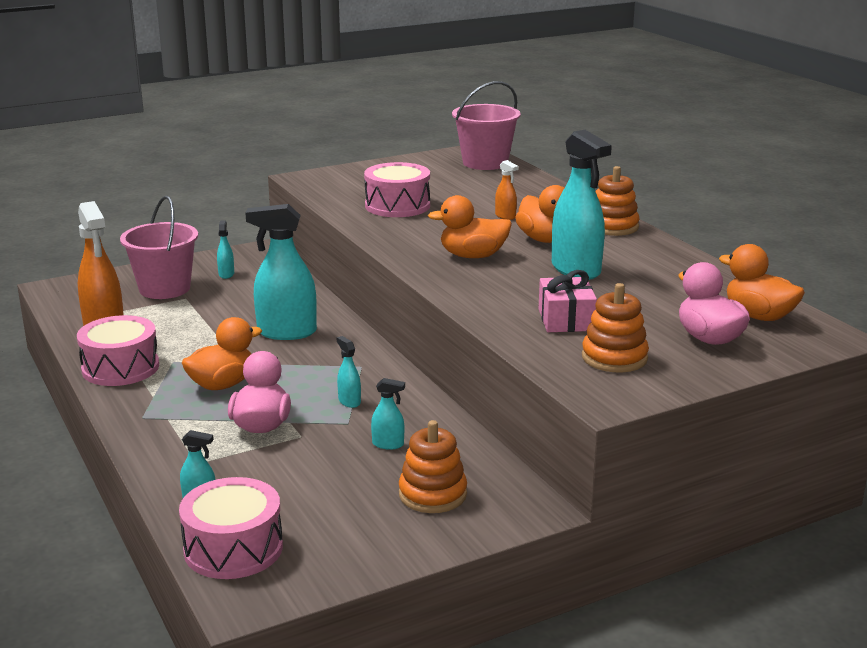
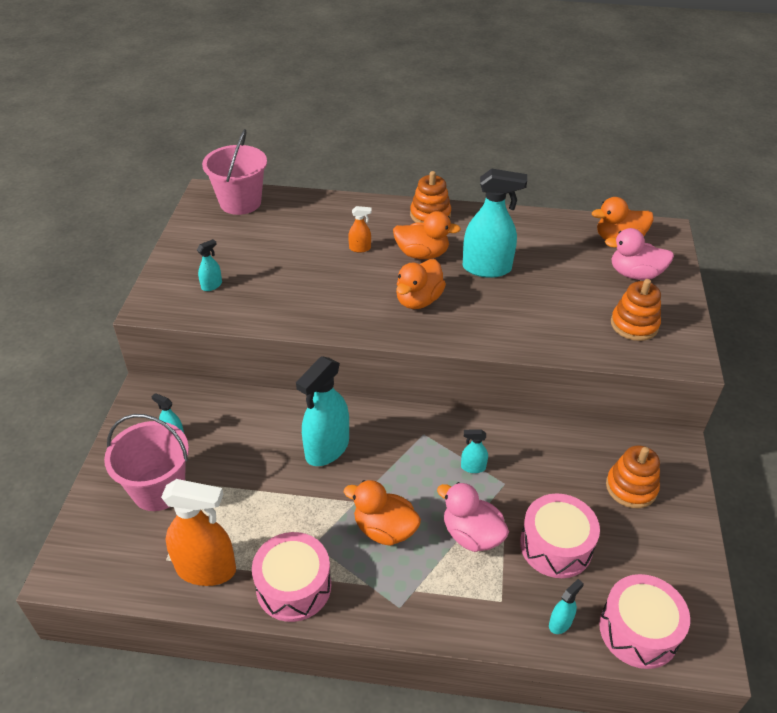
camera: 55 degrees left, 20 degrees up
orange duck [182,317,262,390] -> orange duck turned 60 degrees counterclockwise [344,480,421,546]
pink drum [364,162,430,217] -> pink drum moved to [520,493,600,578]
turquoise spray bottle [371,378,405,450] -> turquoise spray bottle moved to [197,239,222,291]
pink gift [539,270,597,332] -> none

